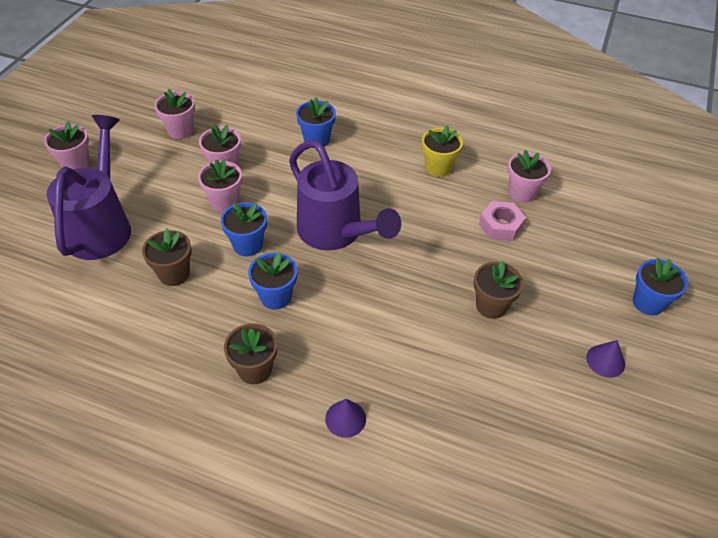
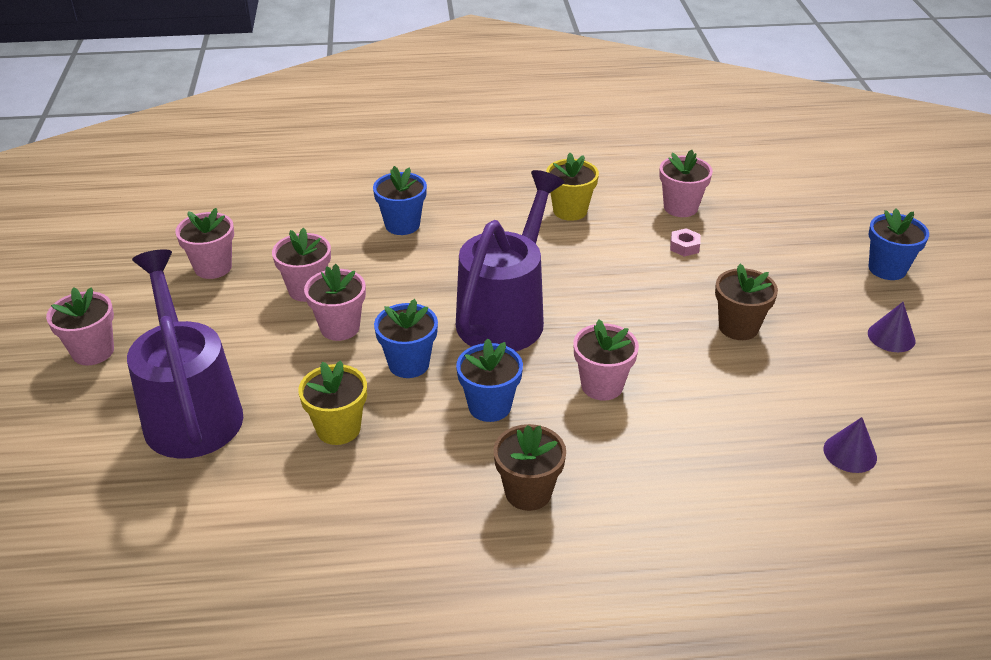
camera: 25 degrees left, 10 degrees down
brown flower pot [142,228,192,286] -> yellow flower pot [298,360,367,445]
purple watering can [289,140,401,250] -> purple watering can turned 90 degrees counterclockwise [456,170,564,351]
purple cone [325,399,366,438] -> purple cone moved to [823,417,877,473]
pink nut [479,201,526,241] -> pink nut [670,228,701,257], size x0.59
none -> pink flower pot [573,320,639,401]

